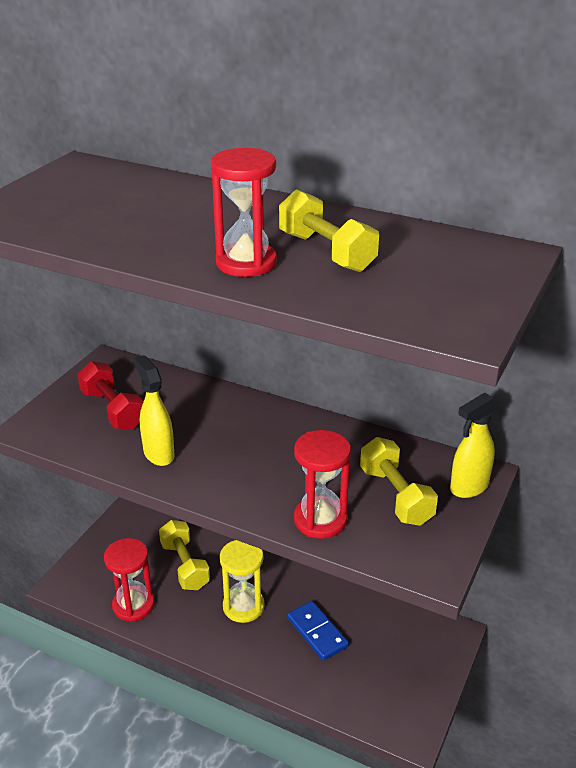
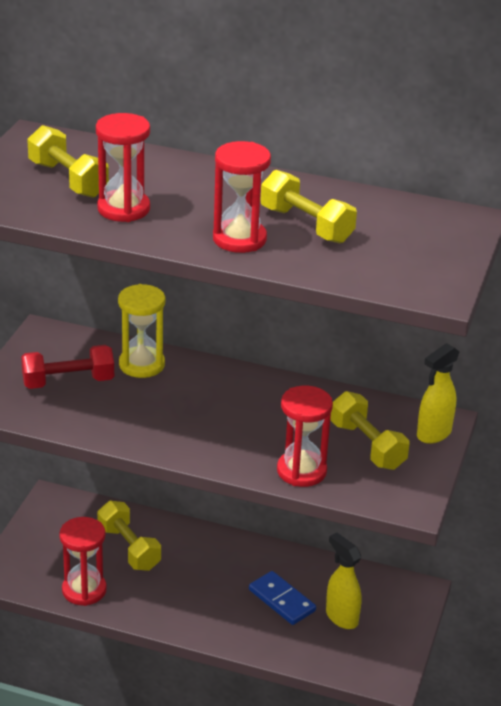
camera: 10 degrees left, 0 degrees up
red dumbbell [77,361,143,430] -> red dumbbell turned 60 degrees counterclockwise [21,345,114,389]
yellow spray bottle [134,355,175,466] -> yellow spray bottle moved to [326,533,362,629]
yellow hourglass [220,540,265,623] -> yellow hourglass moved to [118,284,165,378]
none -> yellow dumbbell [27,125,109,198]
none -> red hourglass [96,113,150,222]

